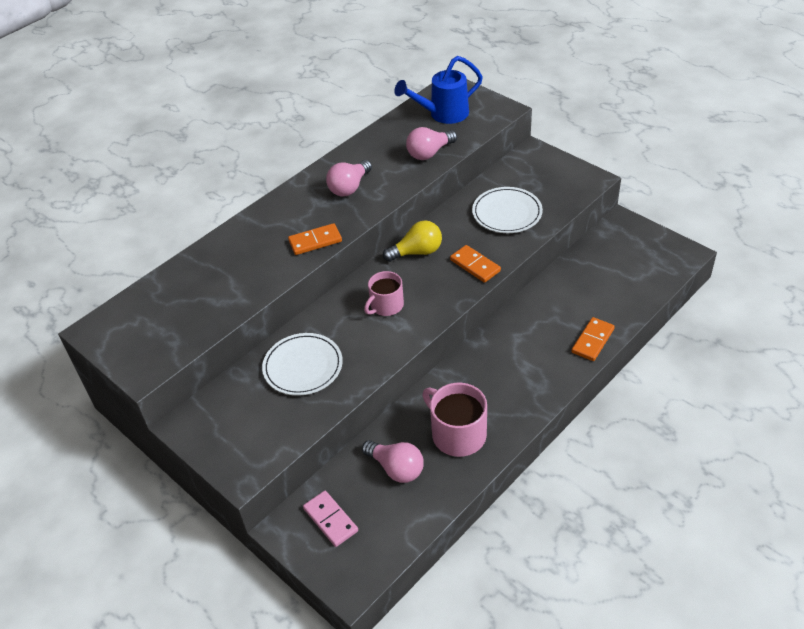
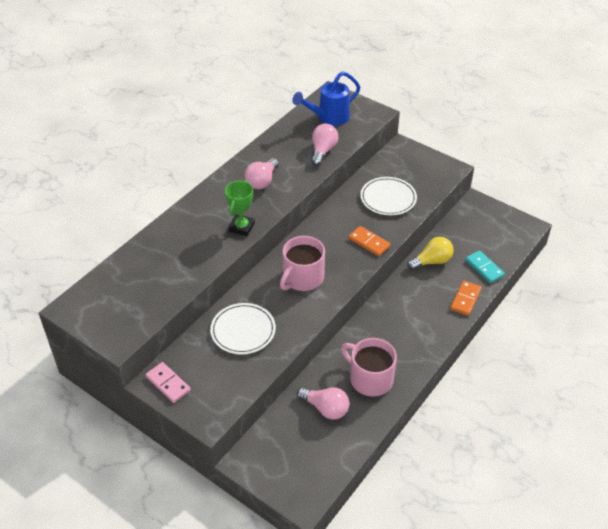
camera: 10 degrees left, 0 degrees up
orange domino [288,223,342,255] -> green trophy [225,180,255,236]
pink domino [303,491,358,547] -> pink domino moved to [146,362,191,403]
pink mug [364,271,404,316] -> pink mug [280,236,325,291], size x1.52
yellow light bulb [383,220,442,262] -> yellow light bulb moved to [407,237,454,270]
pink light bulb [406,127,457,160] -> pink light bulb turned 150 degrees clockwise [311,124,338,166]
none -> turquoise domino [465,251,505,283]

